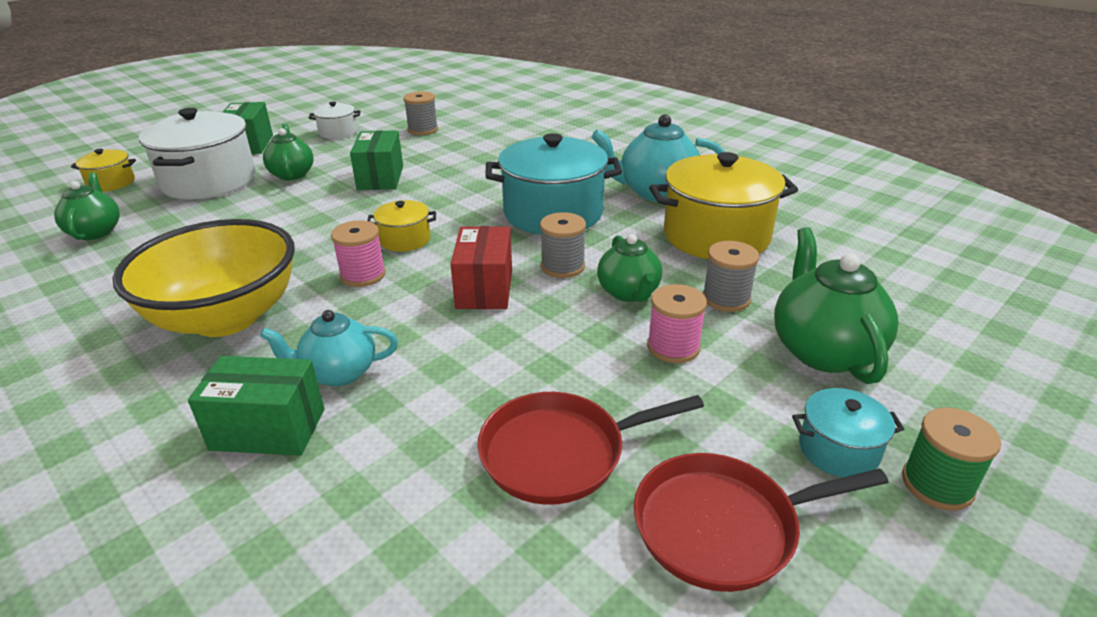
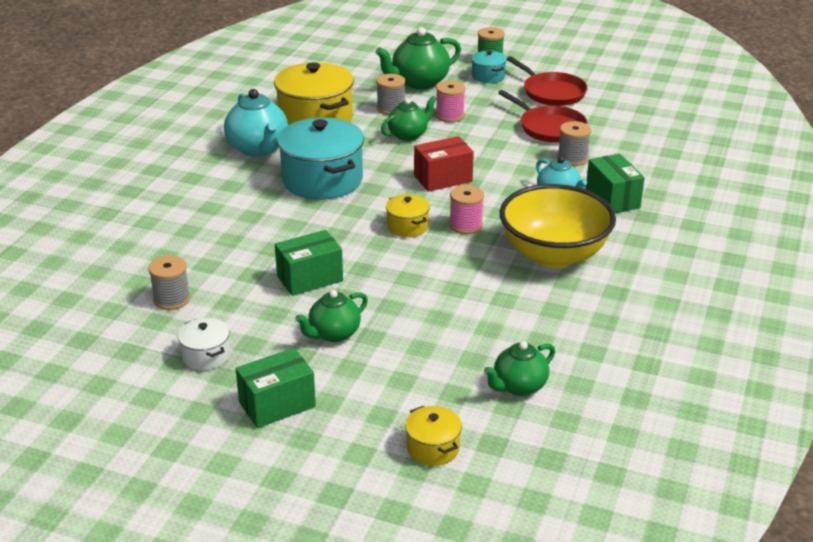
camera: 115 degrees left, 0 degrees up
white pot [139,108,256,200] -> none
grey spool [540,212,586,278] -> grey spool moved to [558,121,591,166]

